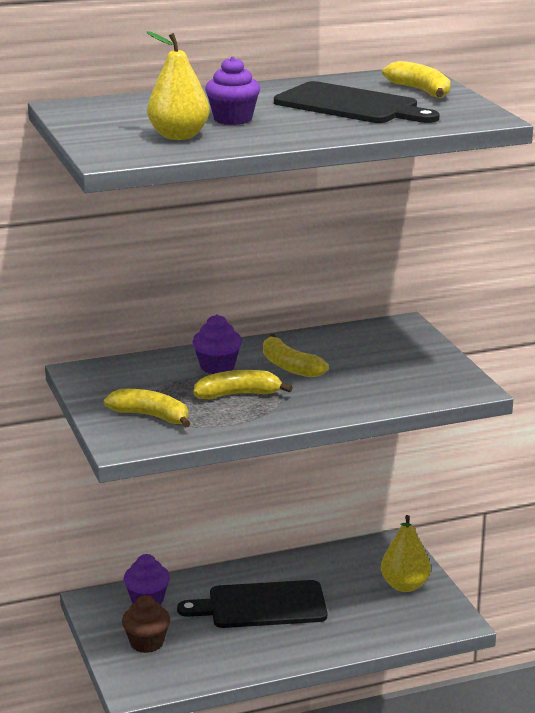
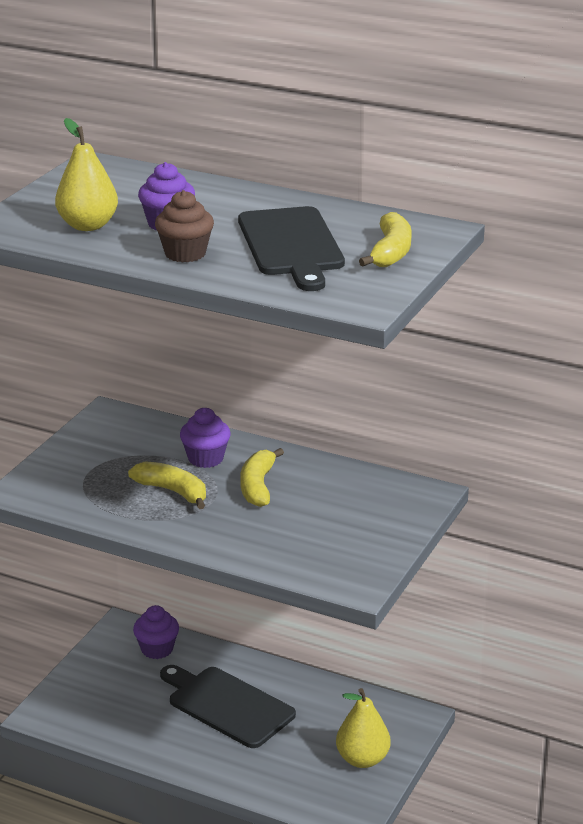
camera: 45 degrees right, 5 degrees up
yellow banana [104,389,191,428] -> none
brown cupcake [122,595,170,653] -> brown cupcake moved to [155,190,214,262]

